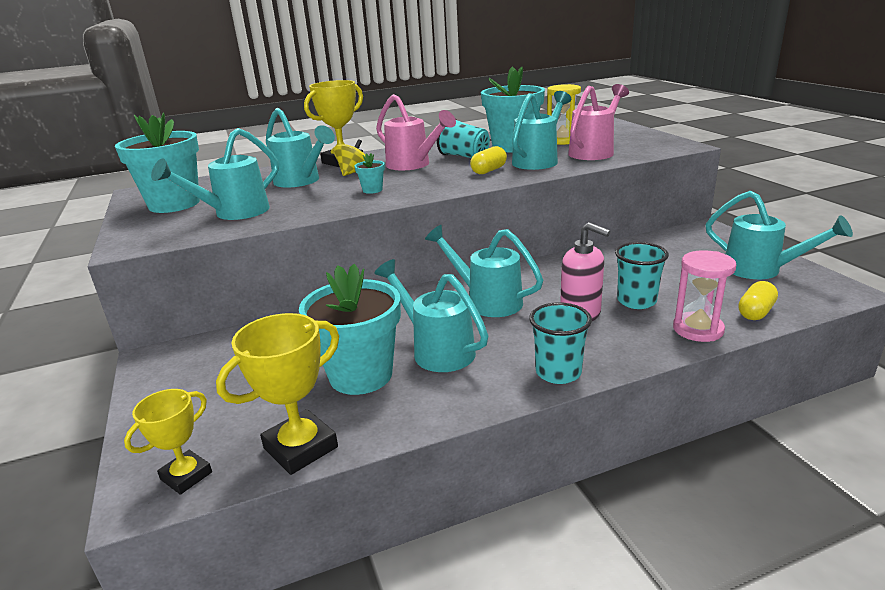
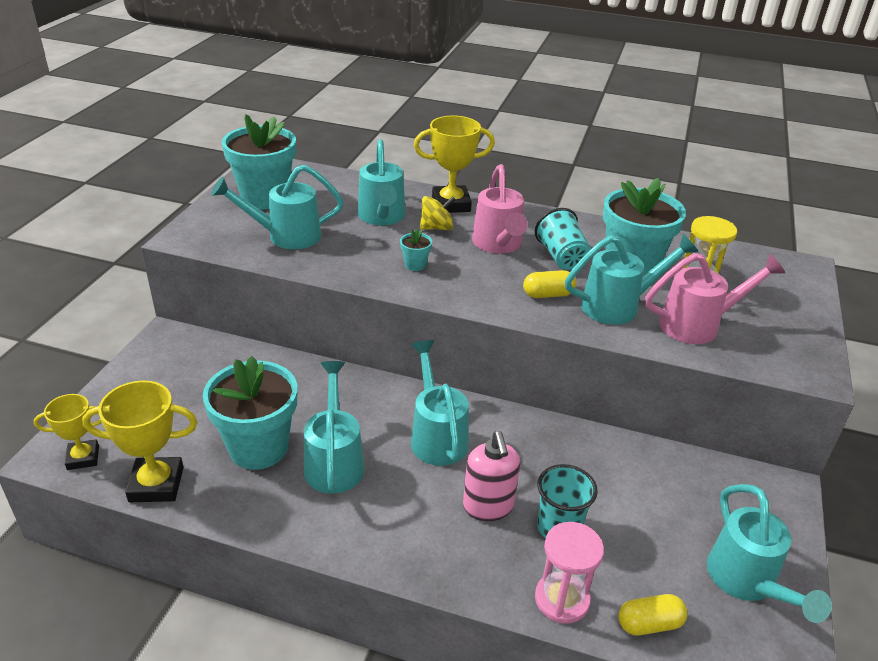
camera: 35 degrees right, 10 degrees up
turquoise cup [529,302,592,384] -> none

